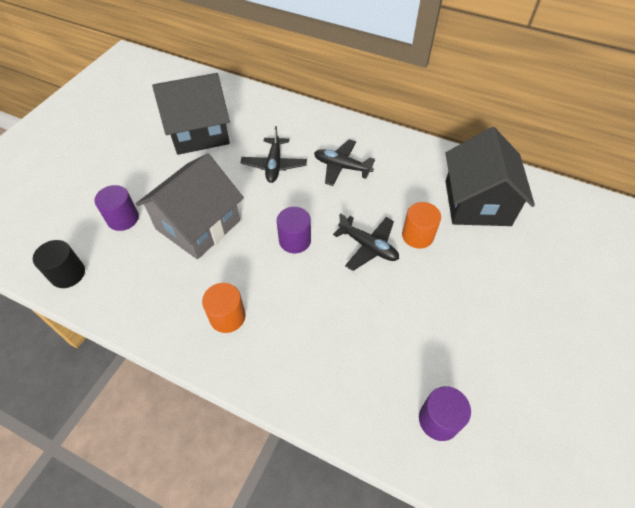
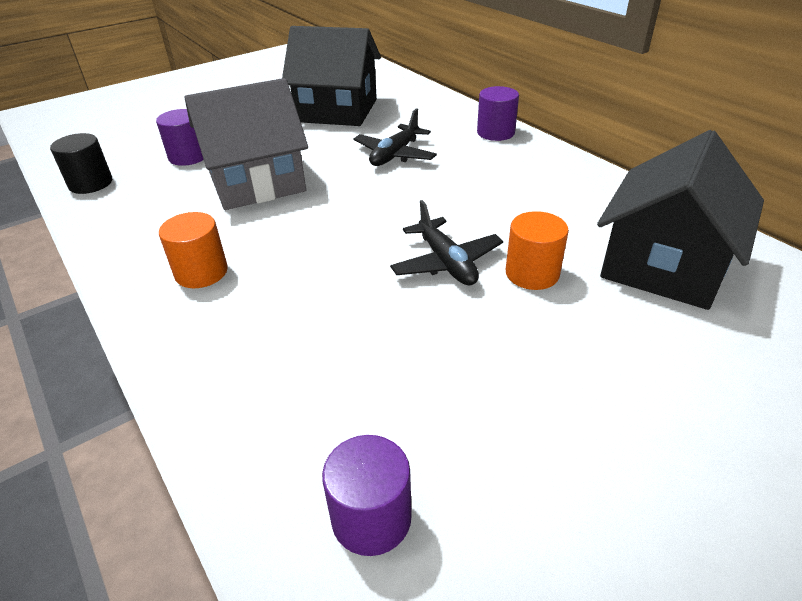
camera: 30 degrees right, 15 degrees down
purple cylinder [277,207,311,253] -> purple cylinder moved to [477,86,519,141]
black plane [314,140,375,186] -> none

